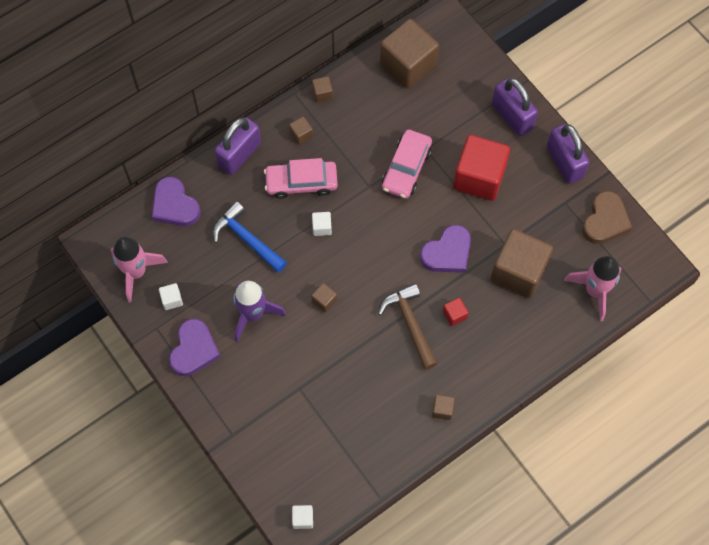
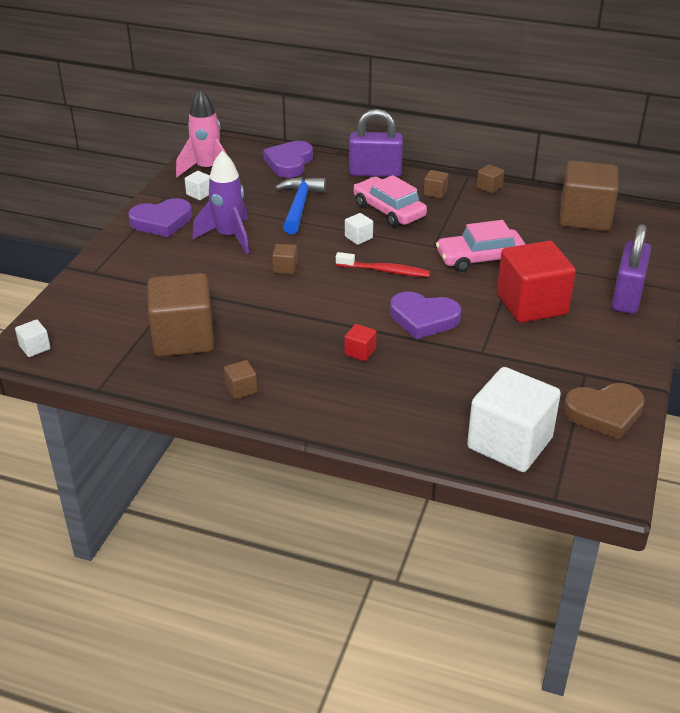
camera: 55 degrees right, 30 degrees down
brown hammer [378,283,437,370] -> none
brown cube [491,229,553,298] -> brown cube moved to [148,273,214,357]
purple padlock [547,124,589,184] -> none
pink rocket [564,256,622,322] -> white cube [467,367,561,472]
none -> red toothbrush [336,252,430,277]

